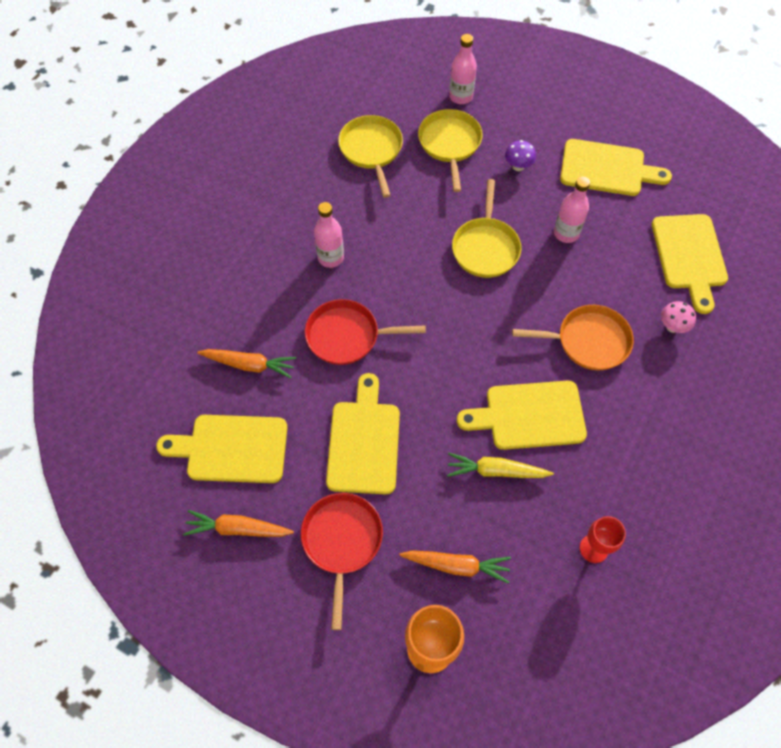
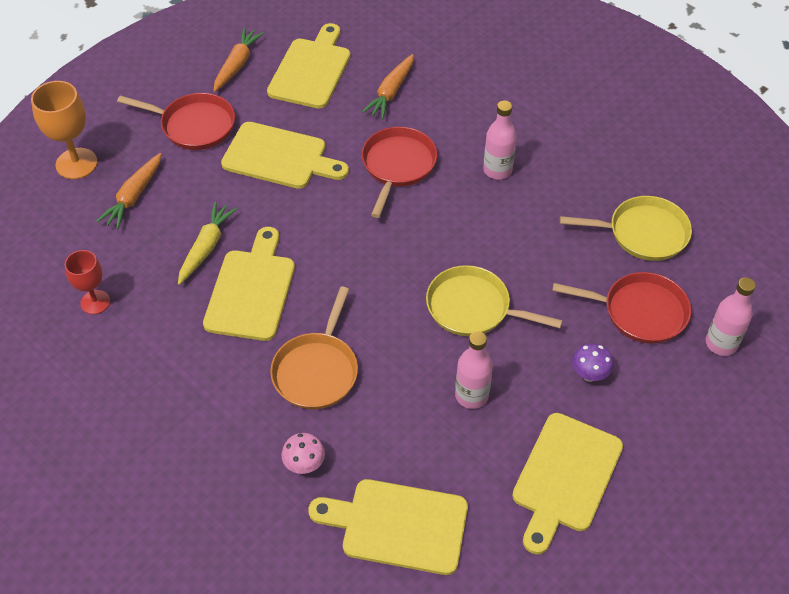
camera: 105 degrees right, 10 degrees down
yellow pan [418,109,482,192] -> red pan [552,272,691,344]

